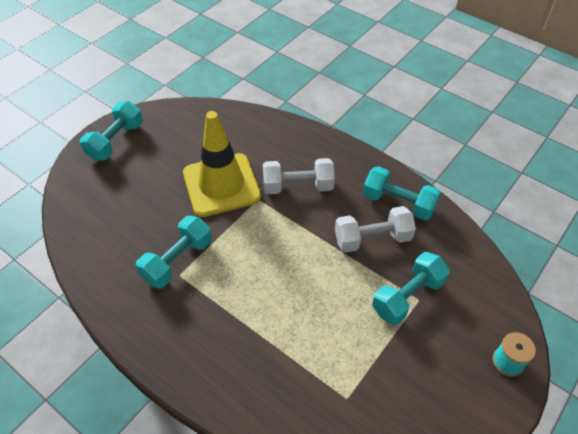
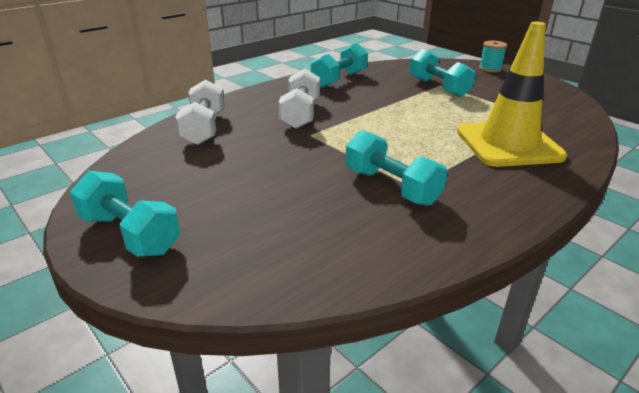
camera: 80 degrees left, 20 degrees down
yellow traffic cone [183,111,261,217] -> yellow traffic cone moved to [457,22,567,167]
white dumbbell [335,206,416,253] -> white dumbbell moved to [175,79,225,145]

